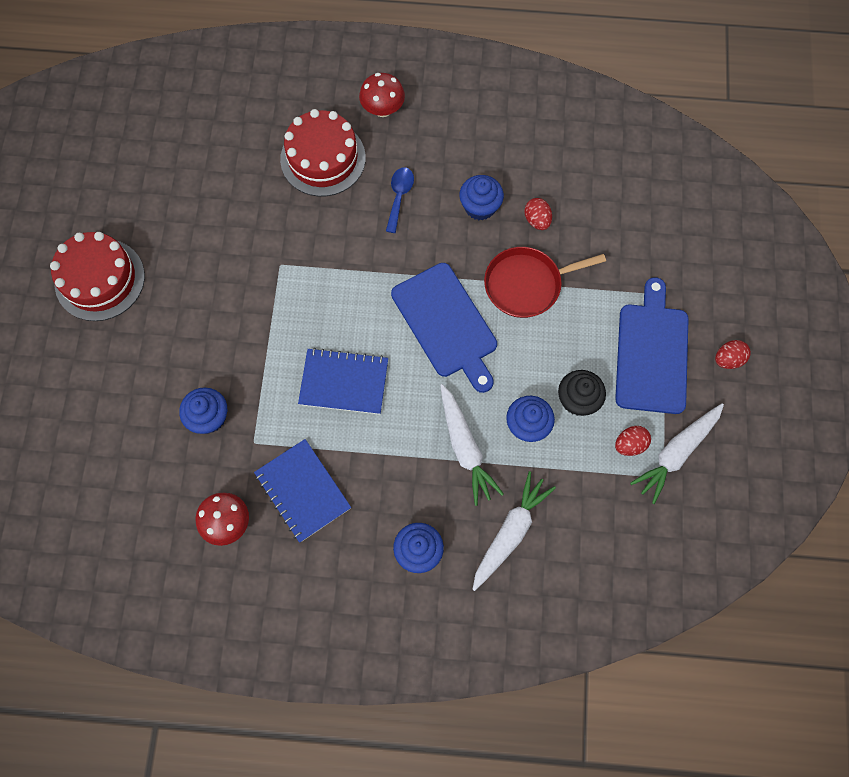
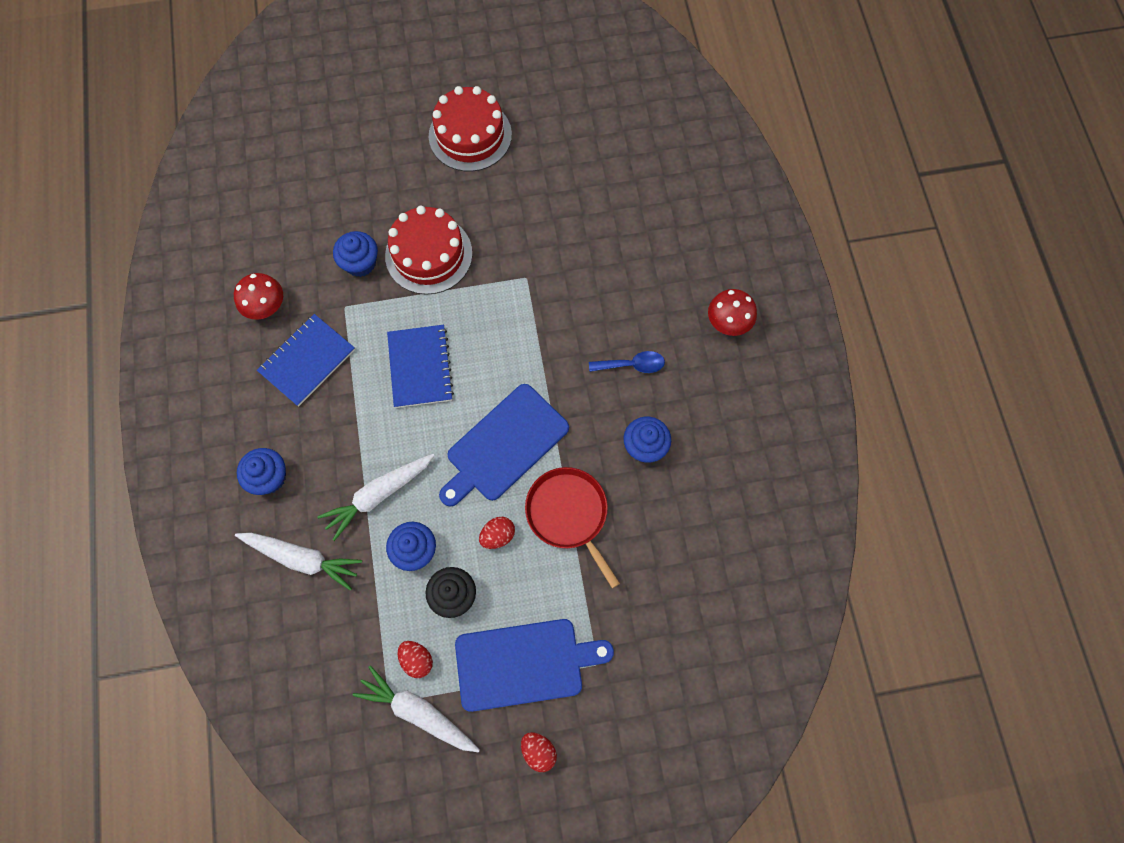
camera: 75 degrees right, 0 degrees up
red cake [280,109,366,197] -> red cake moved to [385,206,472,295]
red egg [524,198,552,230] -> red egg moved to [479,517,515,549]

